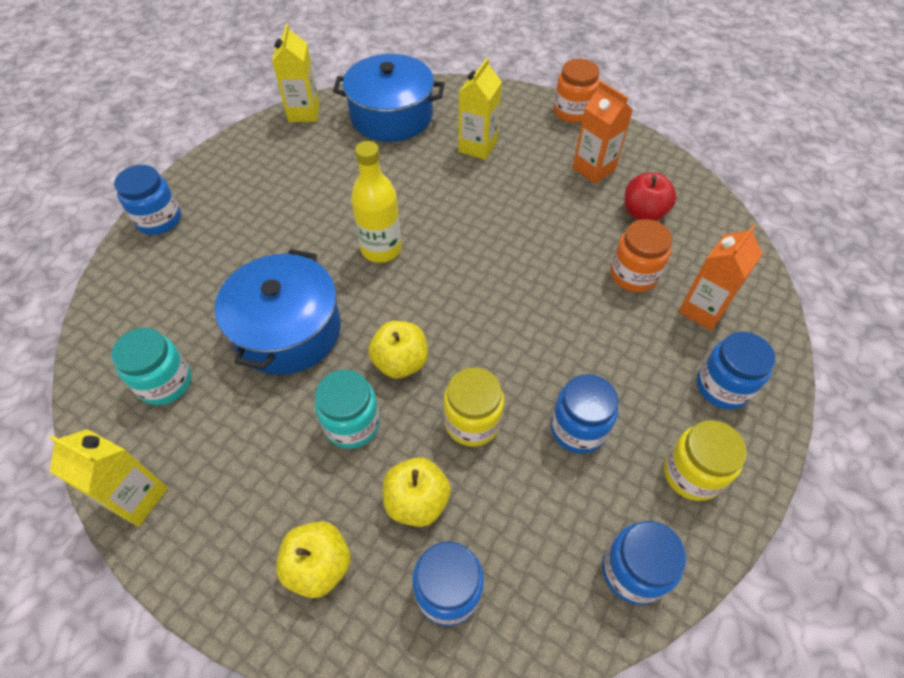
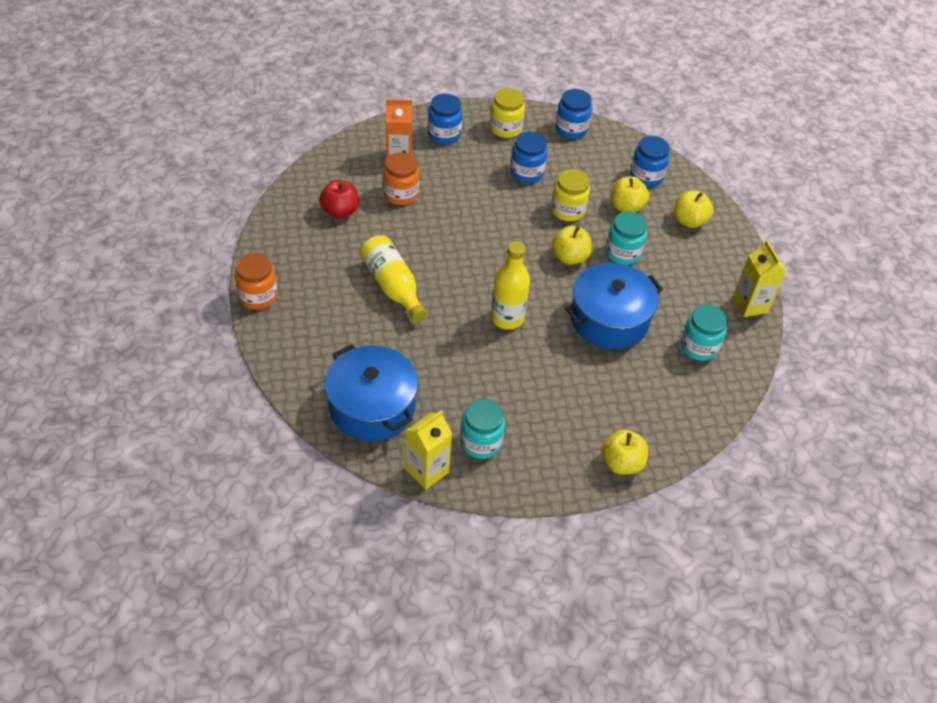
camera: 135 degrees left, 5 degrees down
blue jar [114,165,181,235] -> yellow apple [601,429,648,475]
yellow carton [458,58,502,160] -> none
orange carton [572,81,633,184] -> none
none -> yellow bottle [360,235,427,322]
none -> turquoise jar [460,399,505,459]

